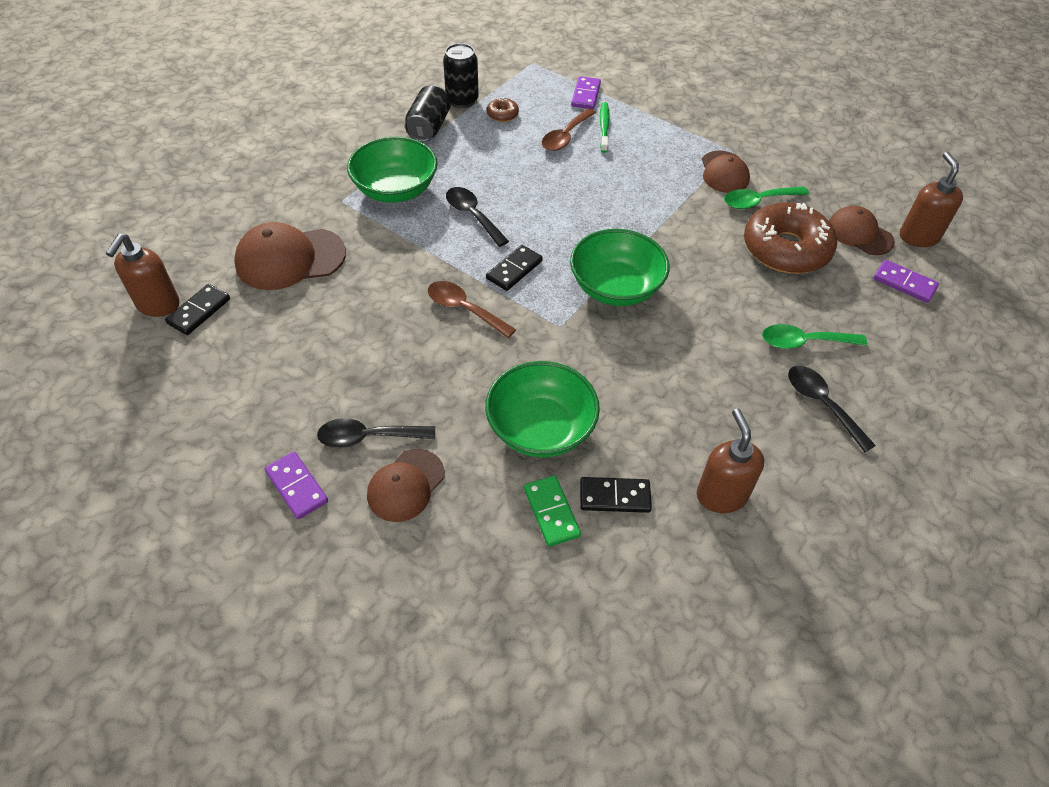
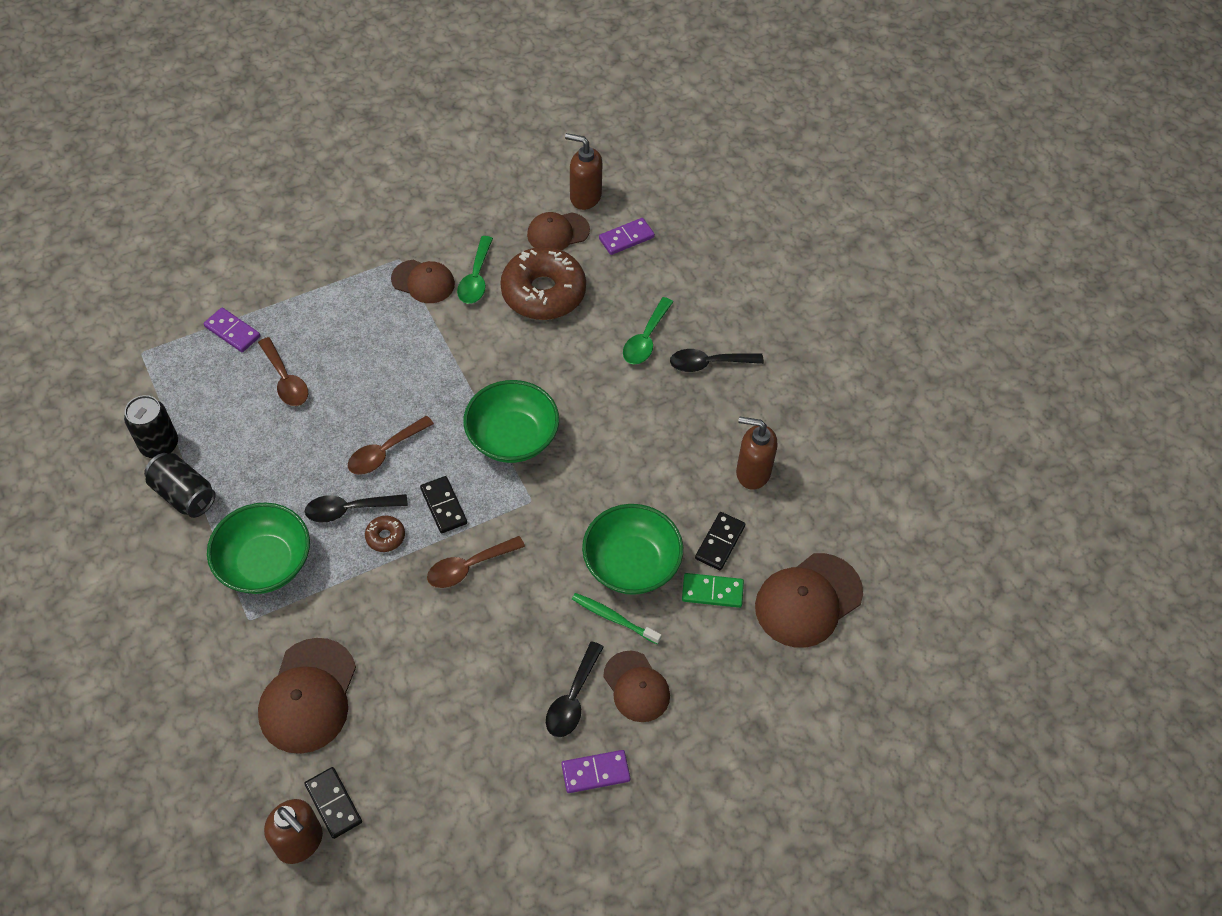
camera: 65 degrees left, 5 degrees up
brown donut [487,97,519,122] -> brown donut moved to [365,516,405,552]
green toothbrush [600,102,610,153] -> green toothbrush moved to [572,593,662,644]
none -> brown spoon [348,416,434,475]
none -> brown cap [755,553,863,648]

